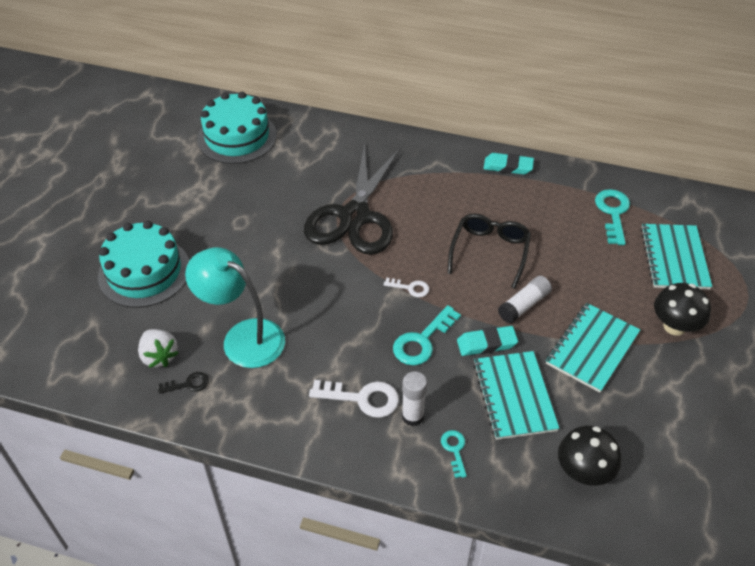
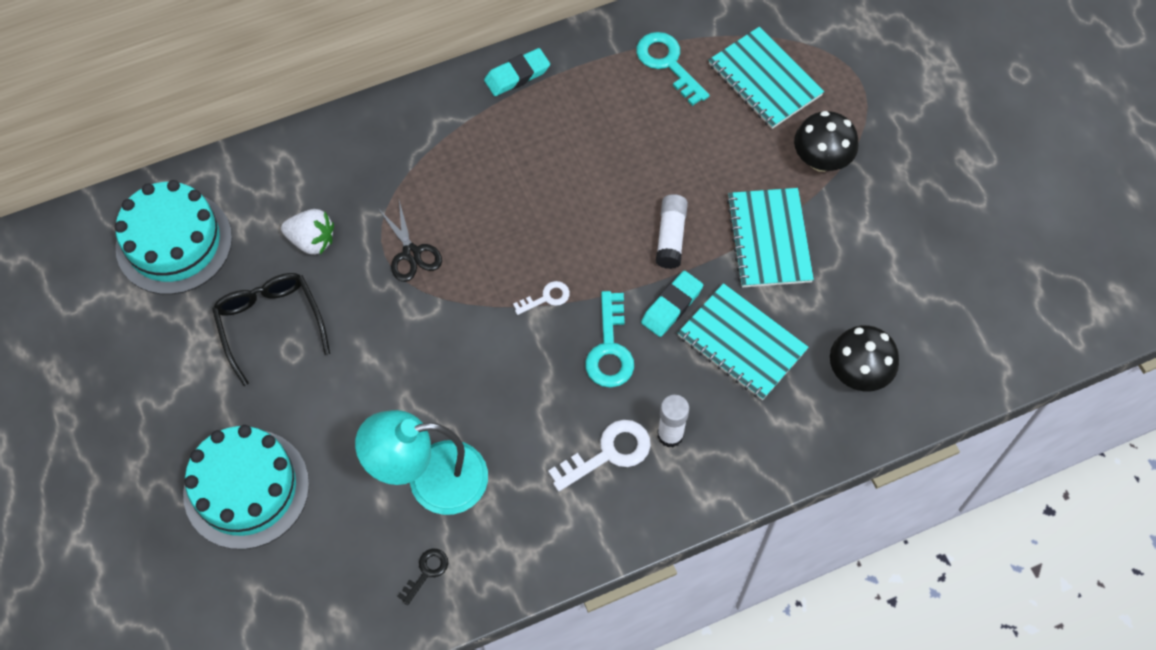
camera: 40 degrees left, 15 degrees up
white strawberry [138,329,179,368] -> white strawberry moved to [281,209,334,255]
black scissors [304,143,401,255] -> black scissors [378,201,442,282], size x0.44
turquoise key [441,430,467,478] -> none
black glasses [448,214,531,289] -> black glasses moved to [212,273,330,386]

